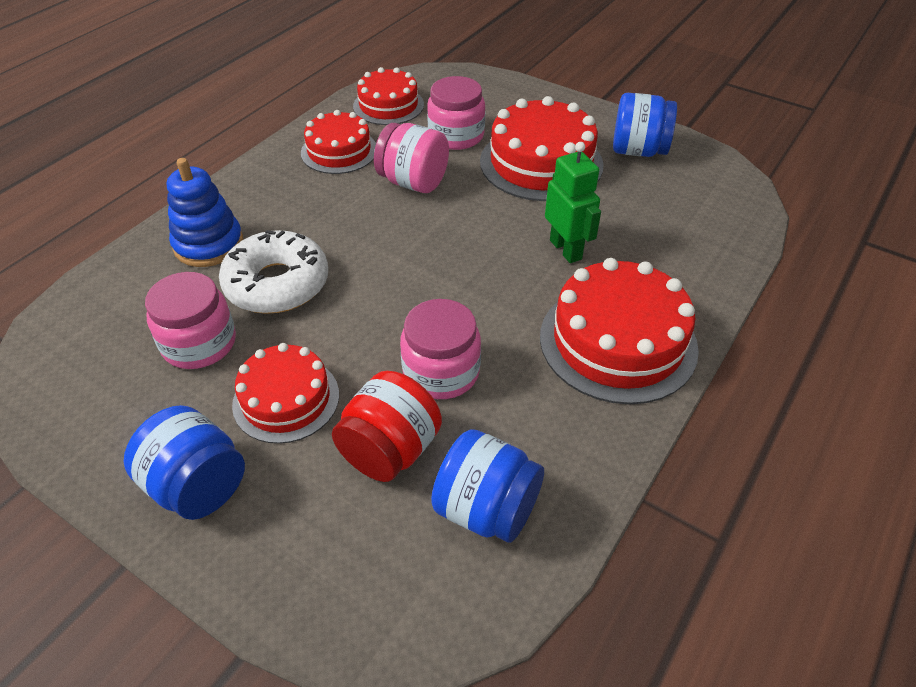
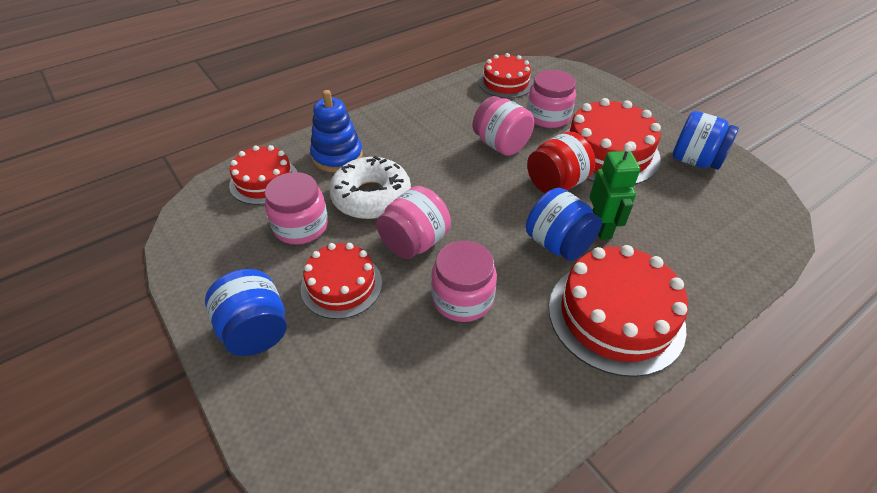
camera: 20 degrees right, 0 degrees up
red cake [301,110,376,174] -> red cake moved to [229,145,297,205]
red jar [332,371,442,482] -> red jar moved to [527,132,595,193]
blue jar [431,429,544,543] -> blue jar moved to [526,188,602,261]
none -> pink jar [376,186,451,259]

